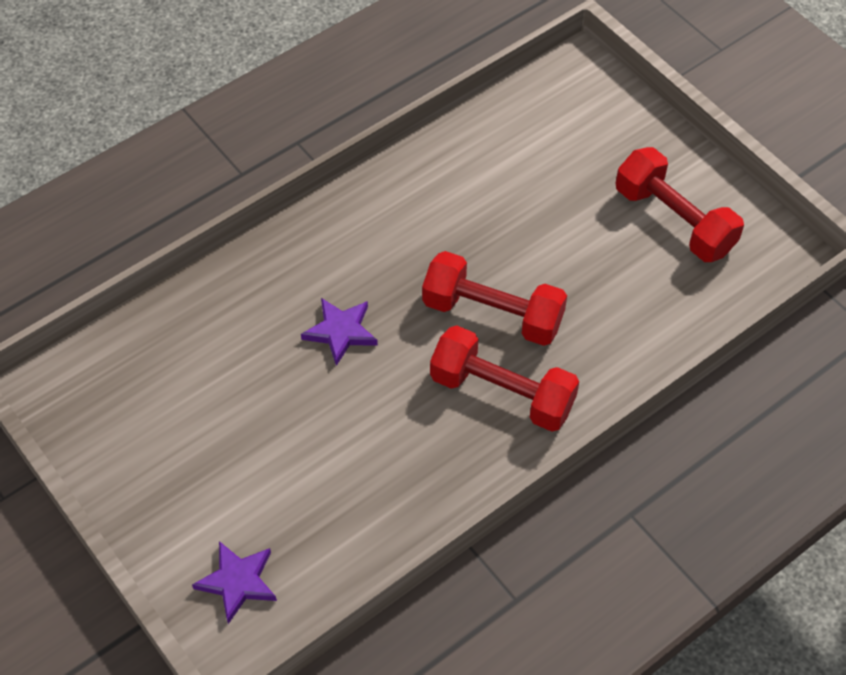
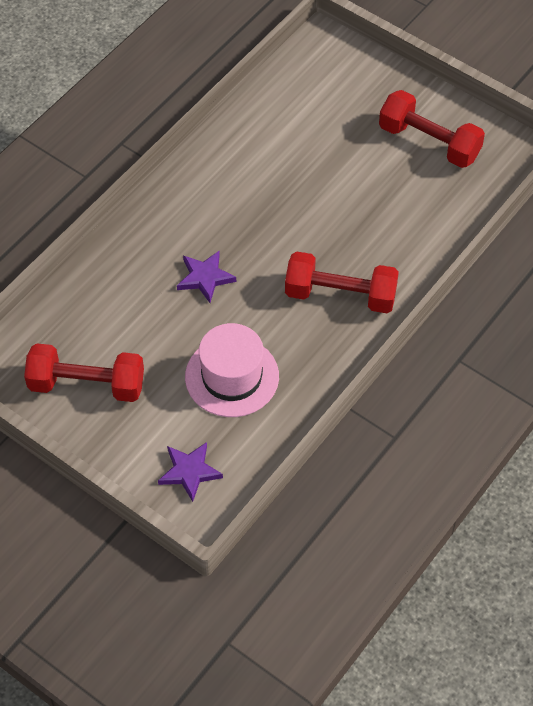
camera: 15 degrees left, 0 degrees up
red dumbbell [422,251,567,346] -> red dumbbell moved to [24,343,144,402]
none -> pink hat [185,323,279,417]

